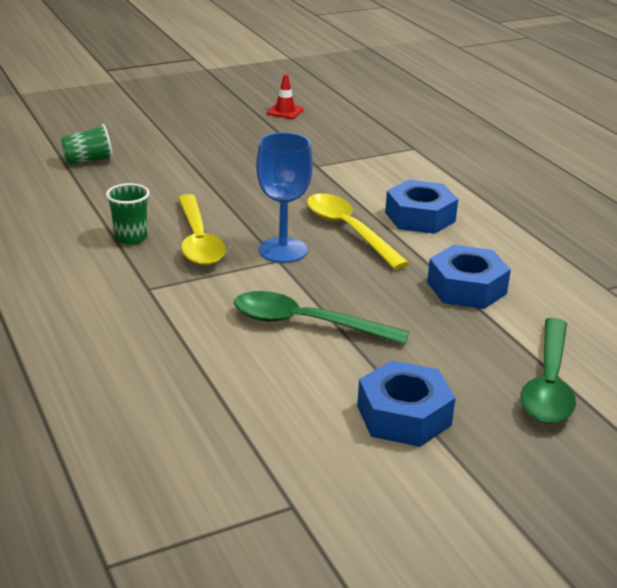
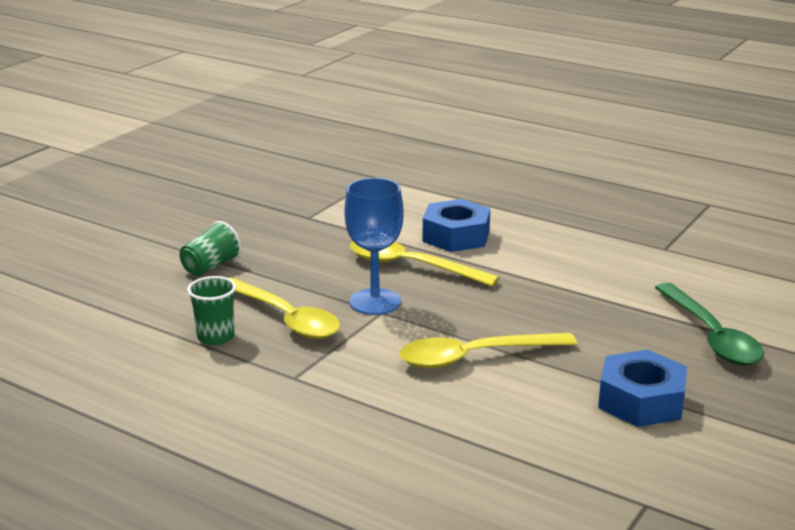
camera: 30 degrees left, 5 degrees down
green cup [61,124,113,165] -> green cup moved to [180,221,242,276]
green spoon [234,291,409,345] -> yellow spoon [399,332,577,368]
red traffic cone [267,74,303,119] -> none
blue nut [427,245,511,309] -> none

